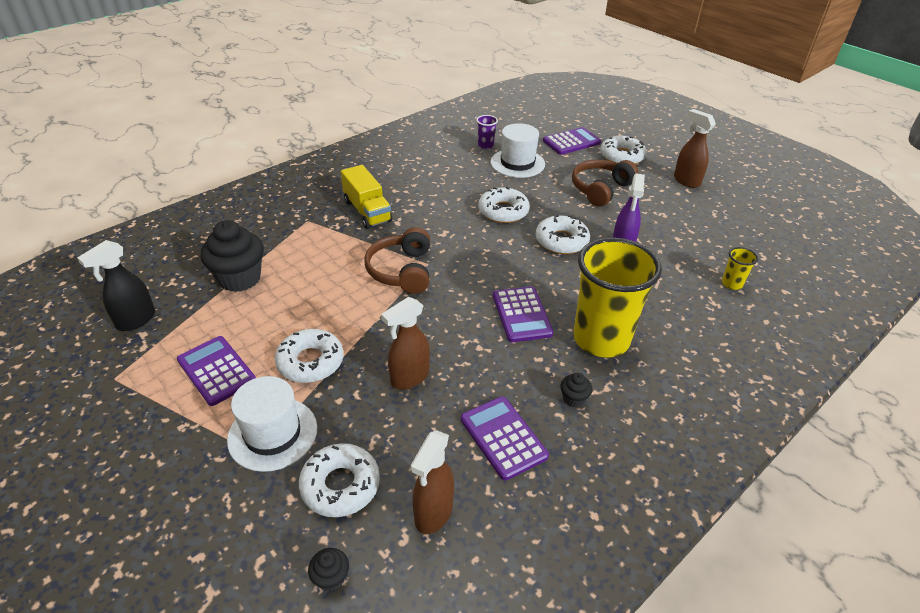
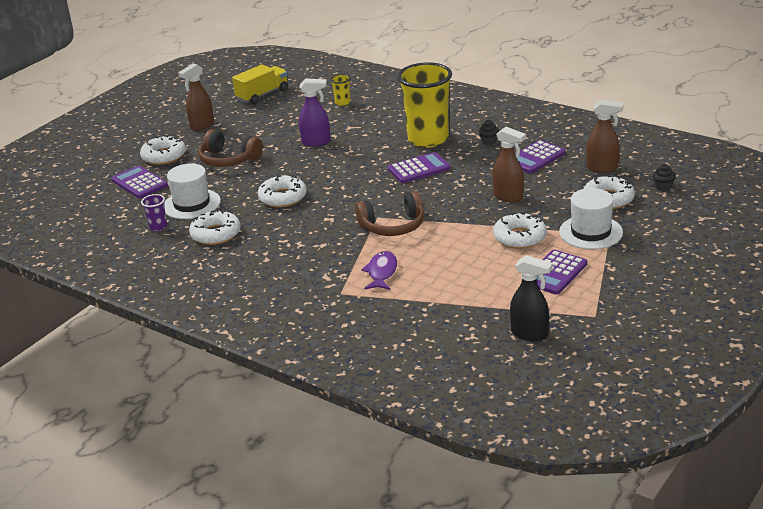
camera: 100 degrees left, 10 degrees down
black cupcake [201,220,264,292] -> none
yellow truck [341,165,392,229] -> yellow truck moved to [232,64,288,104]
white donut [535,215,590,254] -> white donut moved to [189,210,241,245]
none -> purple fish [361,251,397,290]

